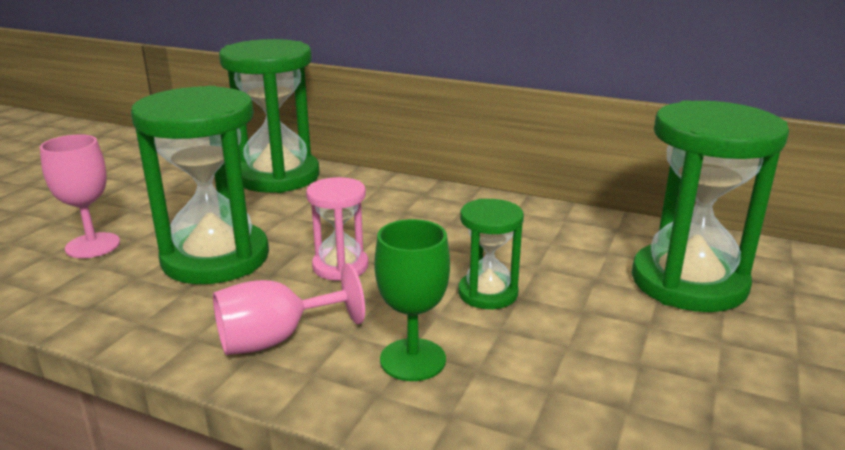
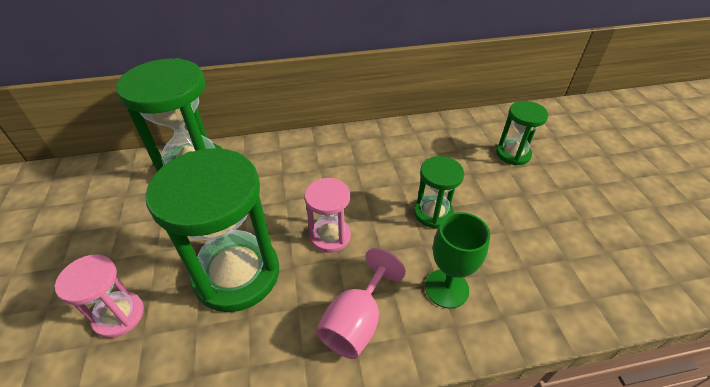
camera: 35 degrees left, 20 degrees up
pink goblet [40,134,120,258] -> pink hourglass [55,254,144,338]
green hourglass [632,100,789,312] -> green hourglass [496,101,548,166], size x0.52

